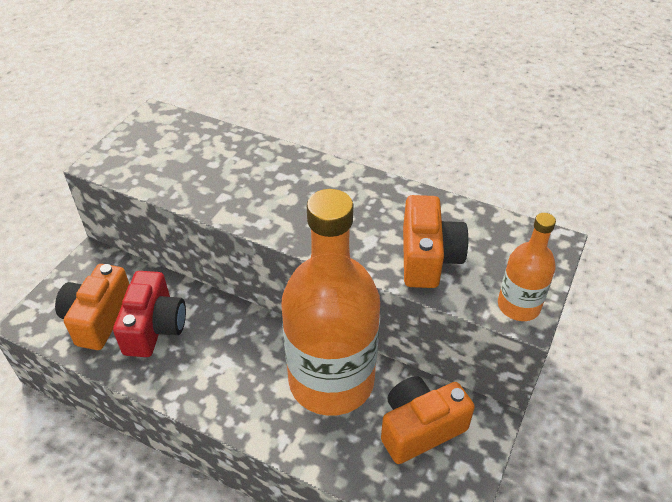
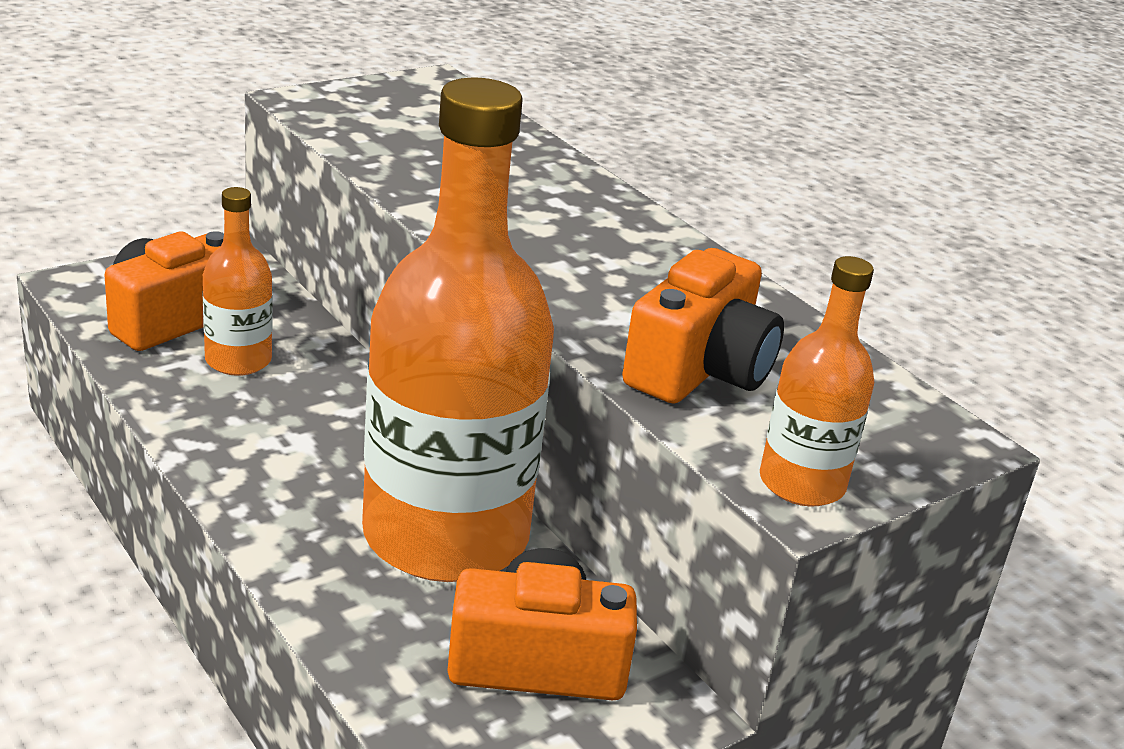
camera: 25 degrees right, 15 degrees down
red camera [113,271,186,357] -> orange bottle [202,187,273,376]

